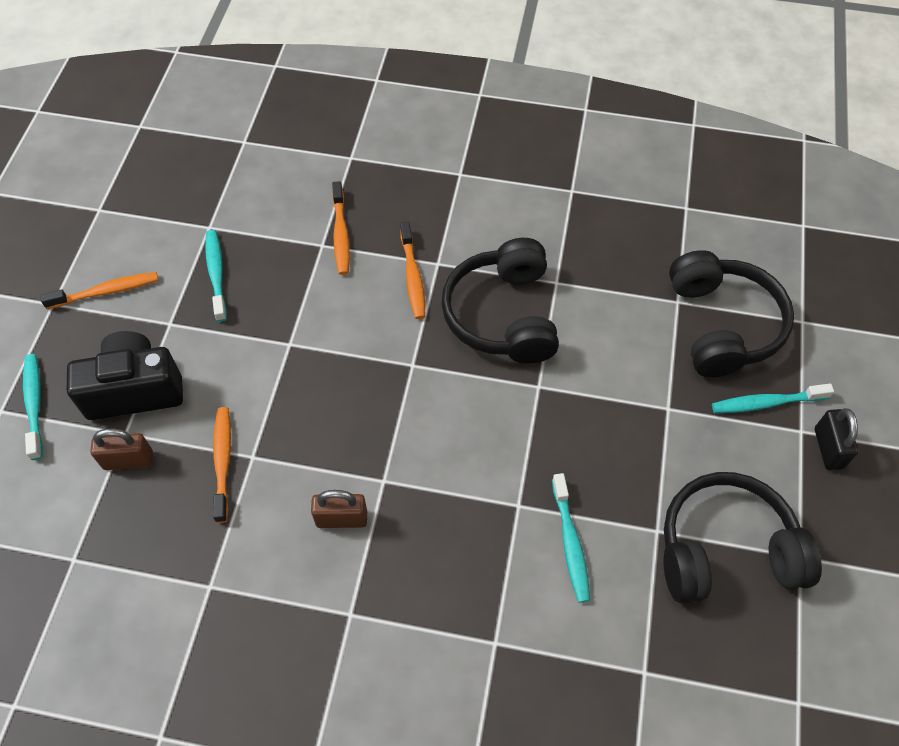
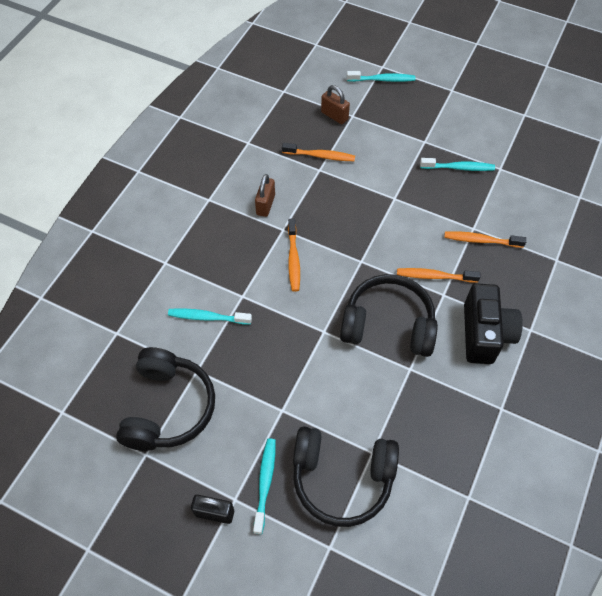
camera: 105 degrees right, 0 degrees up
orange toothbrush [40,272,158,309] -> orange toothbrush moved to [288,219,300,292]
black camera [67,331,183,420] -> black camera moved to [464,283,523,364]
brown padlock [90,428,153,470] -> brown padlock turned 60 degrees counterclockwise [321,85,350,124]

